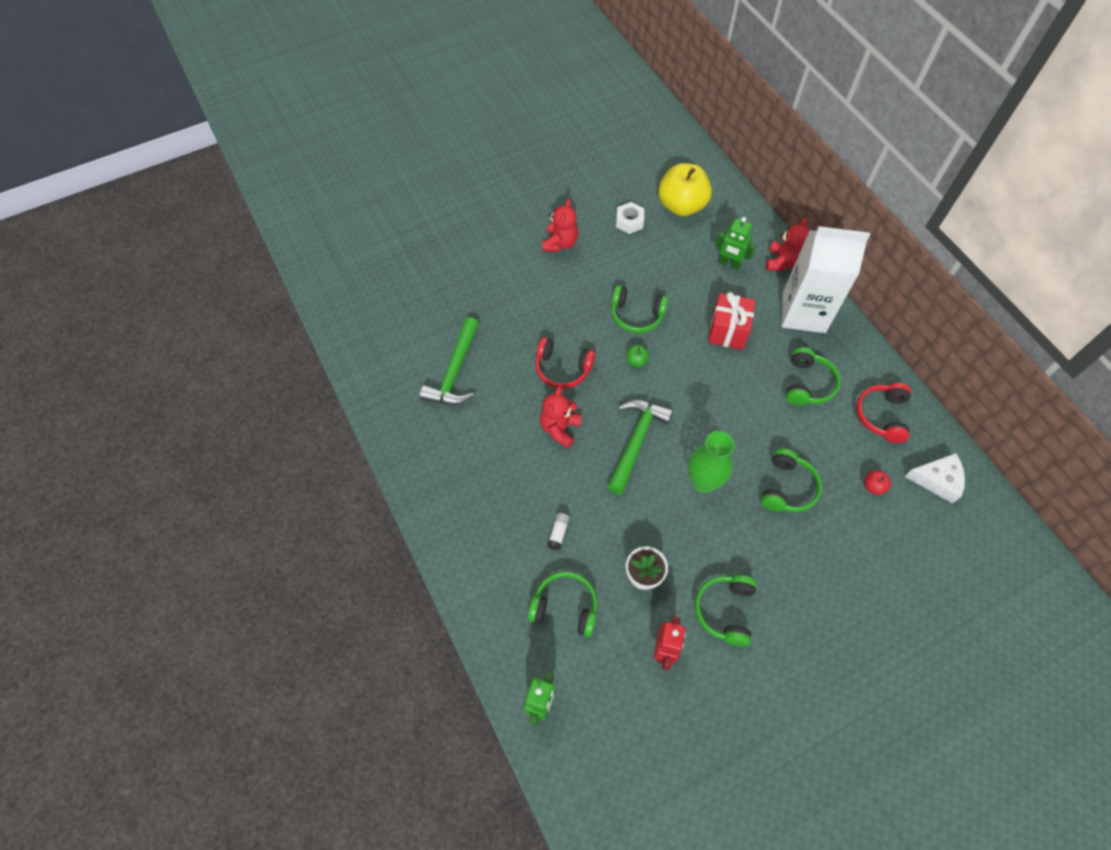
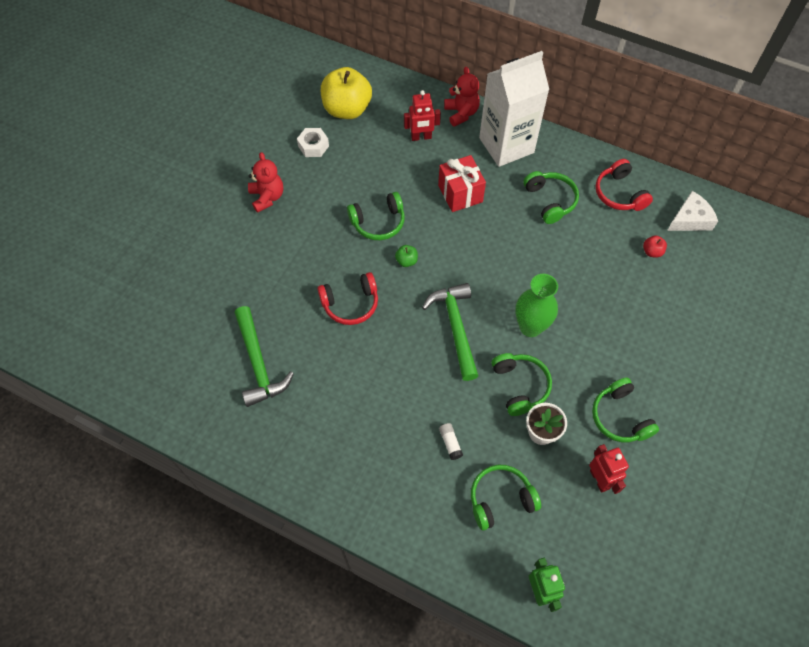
camera: 35 degrees left, 0 degrees up
red teddy bear [540,386,581,448] -> none
green robot [715,217,756,270] -> red robot [404,90,441,141]
green headphones [761,448,822,512] -> green headphones moved to [491,353,552,416]

